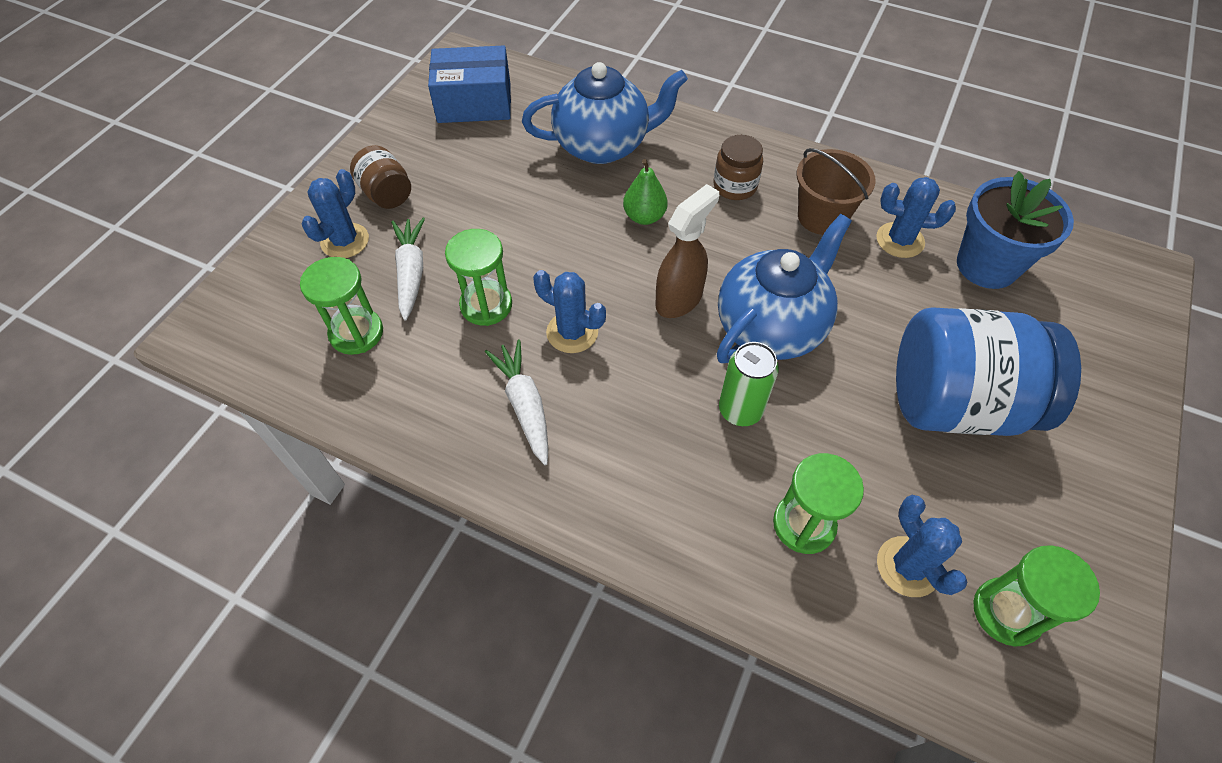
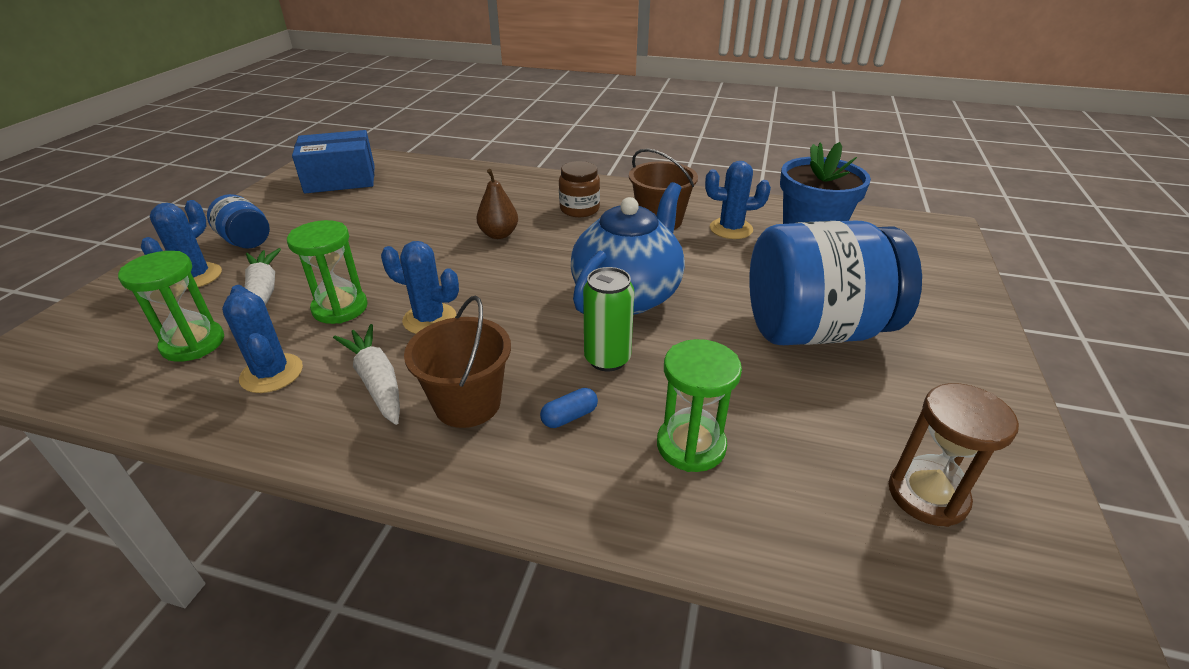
camera: 10 degrees left, 20 degrees down
brown jar [350,145,411,209] -> blue jar [207,194,270,249]
blue teapot [522,62,688,164] -> none
green pear [623,159,668,225] -> brown pear [477,169,518,239]
brown spray bottle [655,184,719,318] -> none
blue cactus [877,495,968,597] -> blue cactus moved to [222,285,303,393]
green hourglass [973,545,1100,647] -> brown hourglass [889,383,1019,527]
none -> brown bucket [404,296,511,428]
none -> blue capsule [540,388,598,428]

